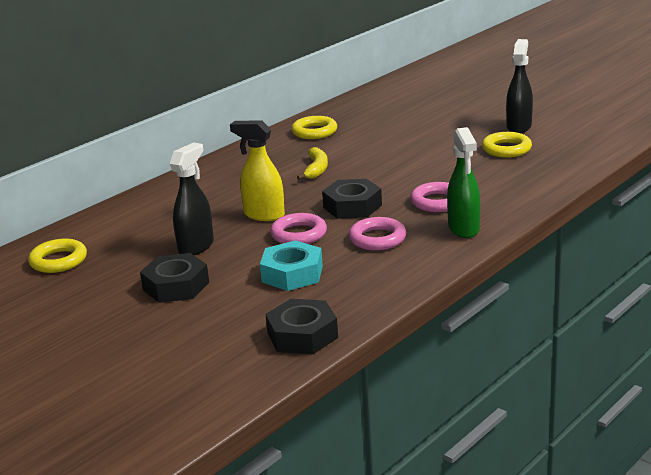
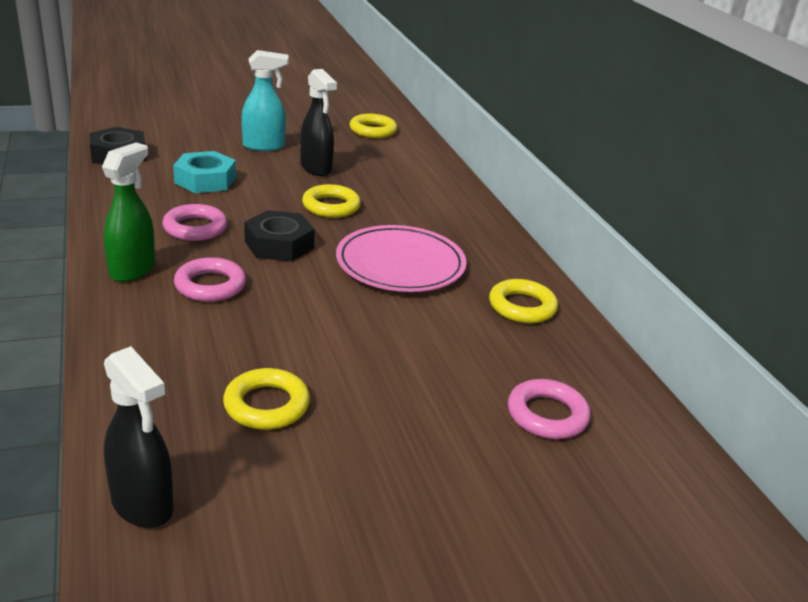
camera: 115 degrees right, 5 degrees up
black nut [140,253,209,303] -> turquoise spray bottle [241,50,289,151]
yellow spray bottle [230,120,285,221] -> yellow ring [302,184,361,218]
pink ring [270,213,327,244] -> pink ring moved to [508,379,590,439]
yellow banana [297,147,328,180] -> pink plate [336,225,467,292]
green spray bottle [447,127,480,238] -> green spray bottle turned 90 degrees clockwise [102,143,155,282]
black spray bottle [506,39,533,133] -> black spray bottle moved to [104,346,174,528]

